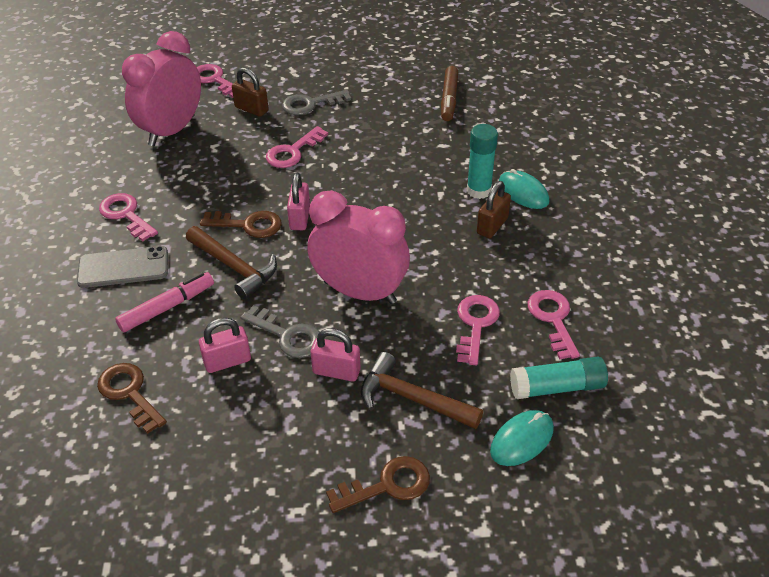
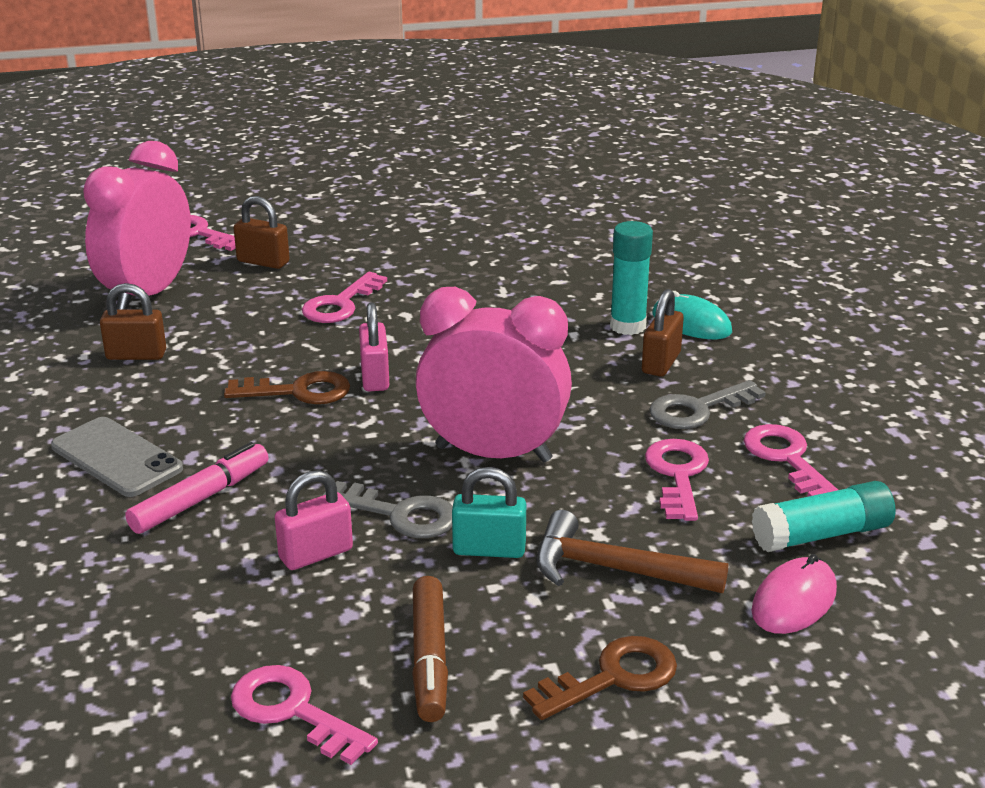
camera: 10 degrees left, 15 degrees down
grey phone [77,246,168,288] -> grey phone turned 60 degrees clockwise [51,417,183,497]
brown key [97,363,167,434] -> none
pink key [99,193,158,241] -> pink key moved to [231,665,378,765]
brown hammer [186,226,277,299] -> none
grey key [282,90,351,115] -> grey key moved to [649,380,766,429]
pink padlock [311,328,361,382] -> turquoise padlock [452,467,526,558]
brown marker [441,66,458,121] -> brown marker moved to [412,576,448,722]
turquoise mouse [490,410,554,466] -> pink mouse [751,554,837,634]
none -> brown padlock [100,283,166,360]

